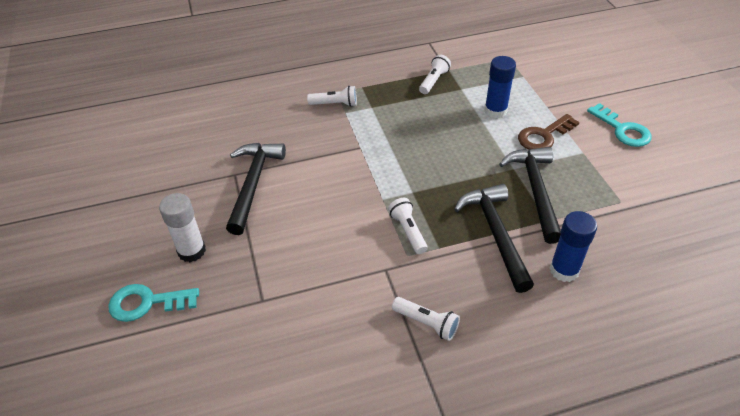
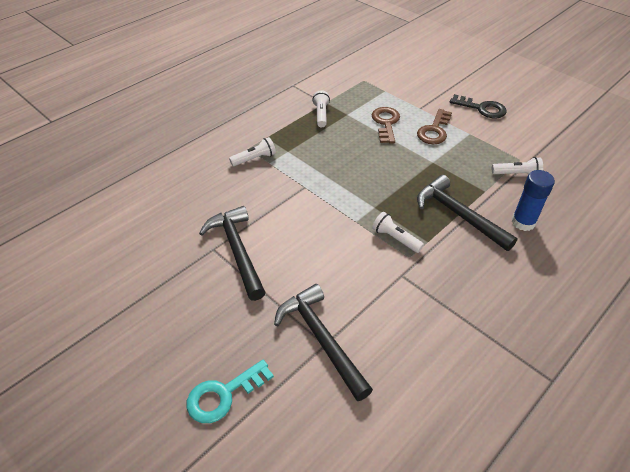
camera: 30 degrees left, 0 degrees up
white glue stick [159,193,206,262] -> none
white flashlight [392,297,460,341] -> white flashlight moved to [492,157,543,174]
blue glue stick [484,56,516,118] -> brown key [372,107,400,144]
black hammer [499,147,561,244] -> black hammer moved to [274,284,373,401]
turquoise key [587,103,652,147] -> black key [450,94,507,118]

